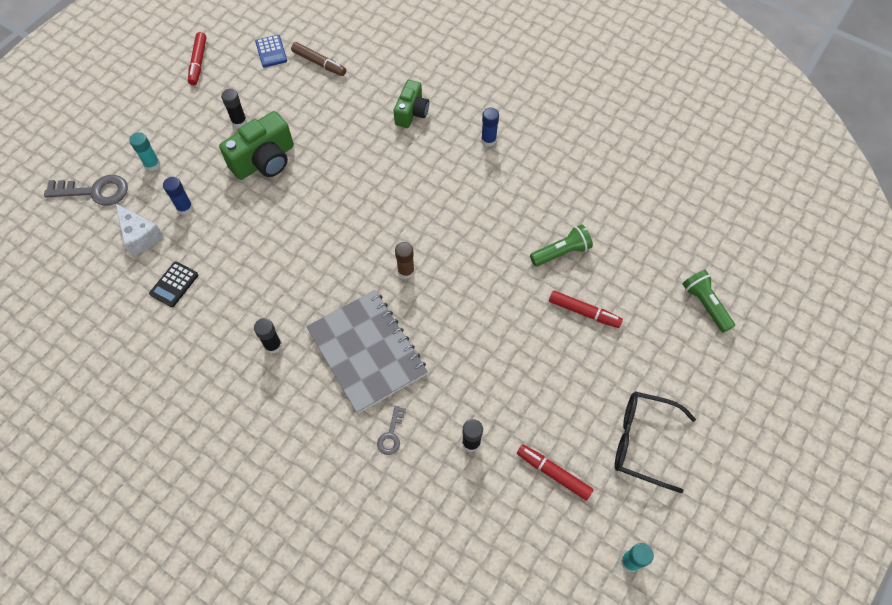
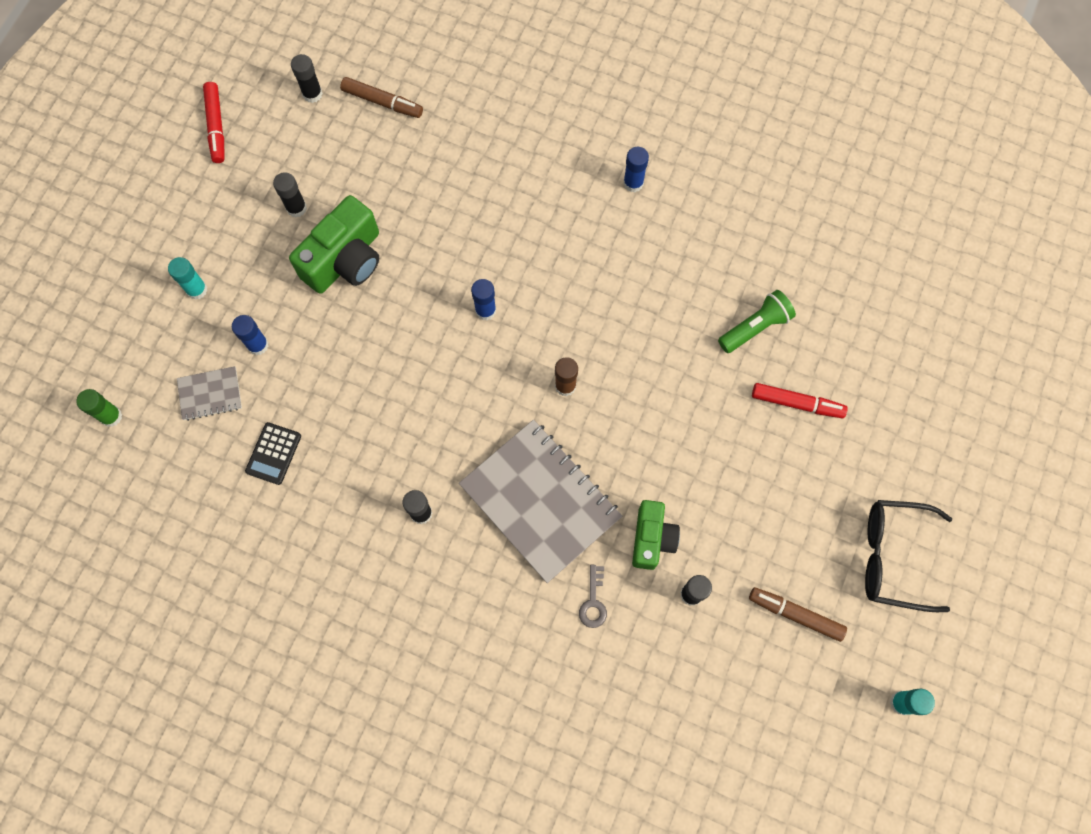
camera: 10 degrees left, 10 degrees up
grey key [44,175,128,206] -> none
white cheese [116,204,164,256] -> grey notebook [177,366,242,421]
blue calculator [255,35,287,68] -> black glue stick [291,54,323,103]
green camera [394,80,429,128] -> green camera moved to [632,500,680,570]
red marker [517,444,593,501] -> brown marker [749,587,847,642]
green flashlight [682,270,735,333] -> none
none -> green glue stick [76,389,122,427]
none -> blue glue stick [471,279,496,320]

